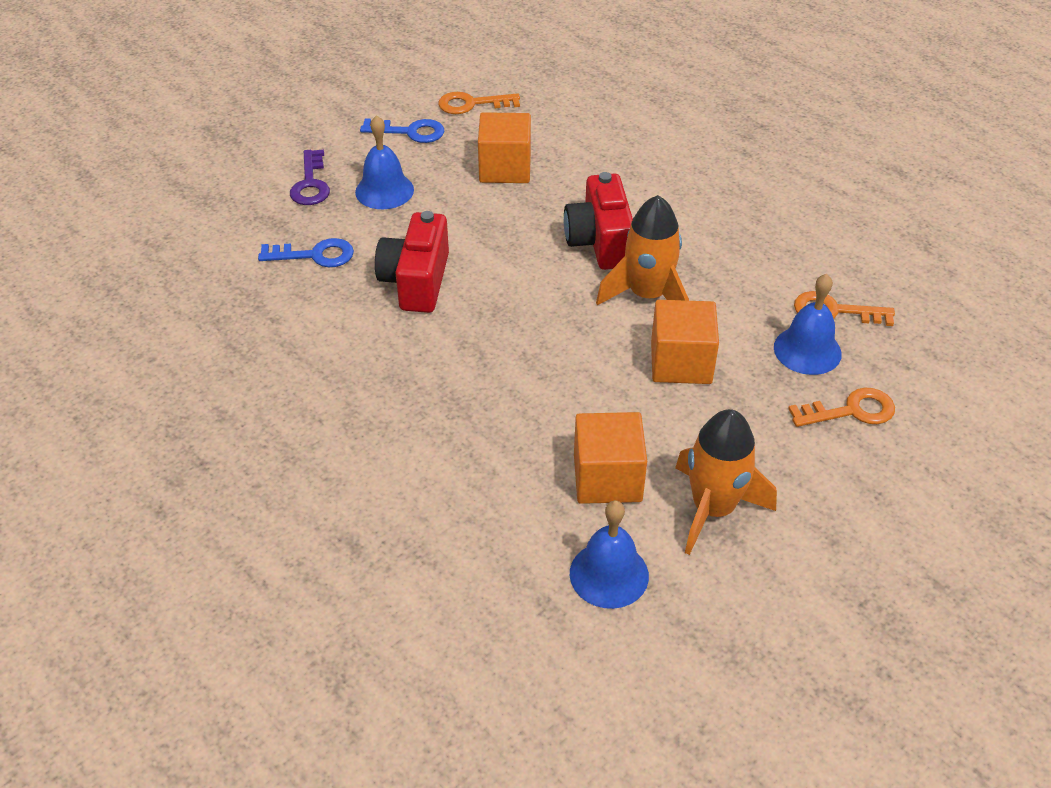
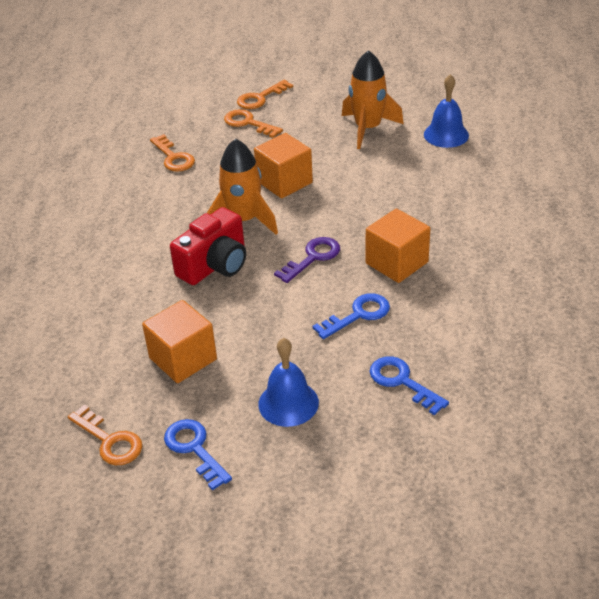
camera: 130 degrees left, 5 degrees down
purple key [290,150,330,205] -> purple key moved to [274,237,340,283]
red camera [375,211,449,313] -> blue key [312,293,390,339]
orange cube [574,412,647,504] -> orange cube moved to [366,209,430,283]
blue bell [774,274,842,375] -> none
none -> orange key [237,80,293,109]

